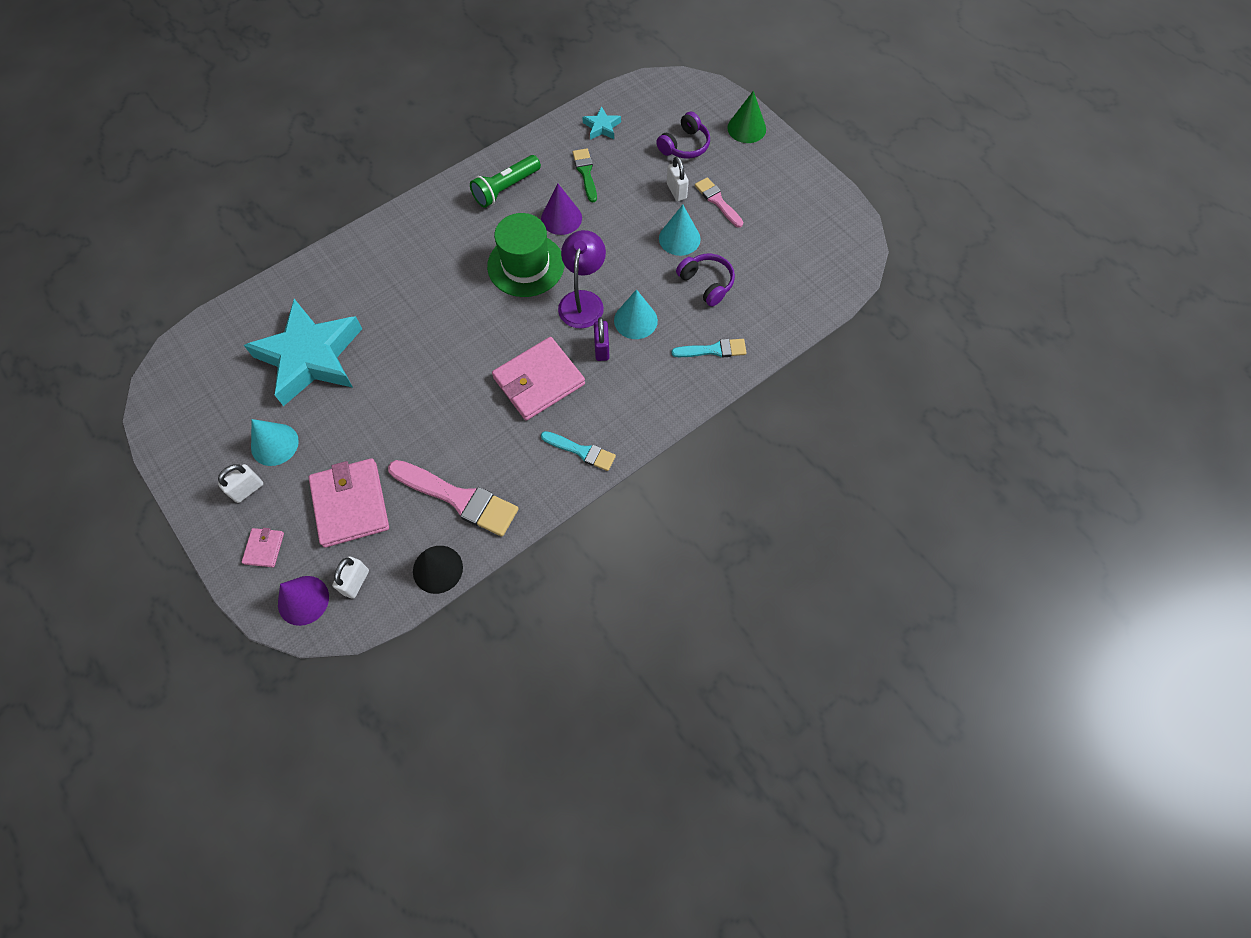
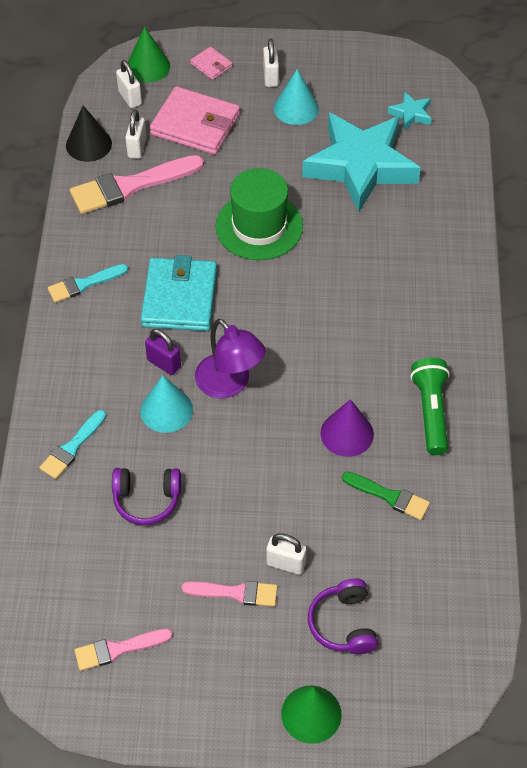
camera: 130 degrees right, 10 degrees down
purple cone [278,576,329,626] -> green cone [128,27,170,83]
green hat [487,213,564,297] -> green hat moved to [215,168,303,260]
pink wallet [492,337,585,420] -> turquoise wallet [141,255,217,331]
turquoise star [582,106,621,140] -> turquoise star moved to [387,91,431,130]
turquoise cone [659,205,701,256] -> none
none -> pink brush [75,629,172,671]
none -> white padlock [125,110,147,159]

